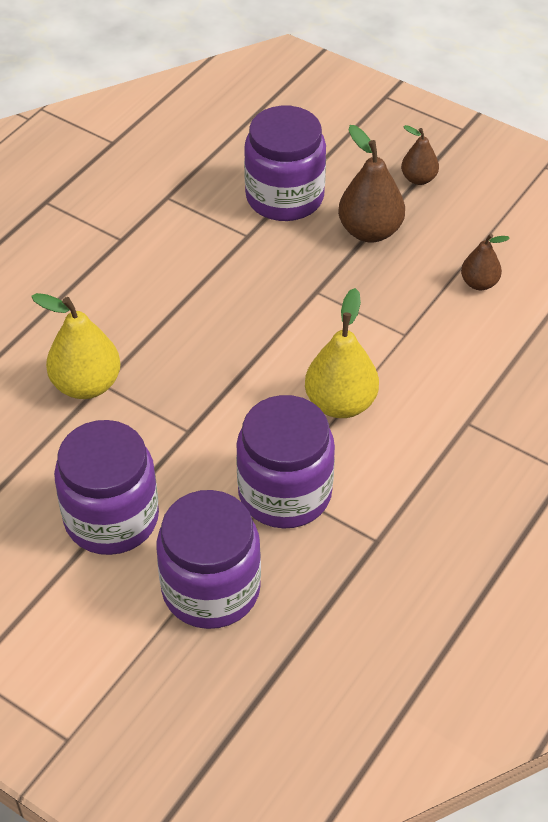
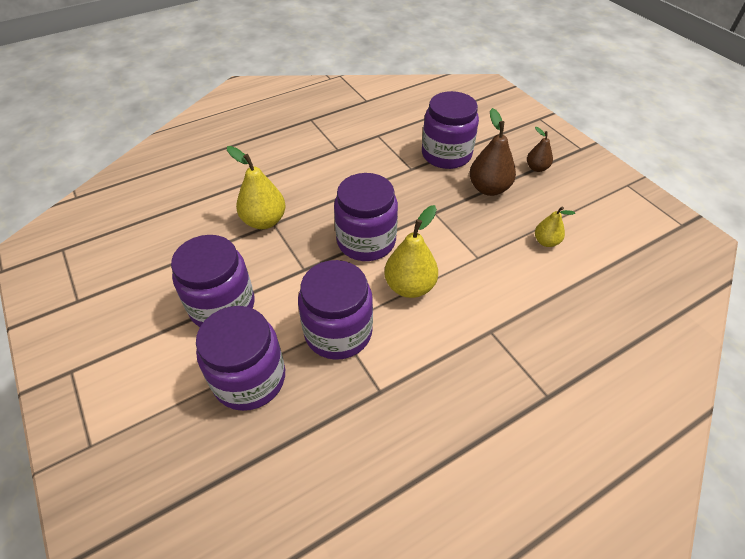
camera: 25 degrees right, 0 degrees up
brown pear [461,233,510,290] -> yellow pear [535,206,575,247]
none -> purple jar [334,173,398,261]

